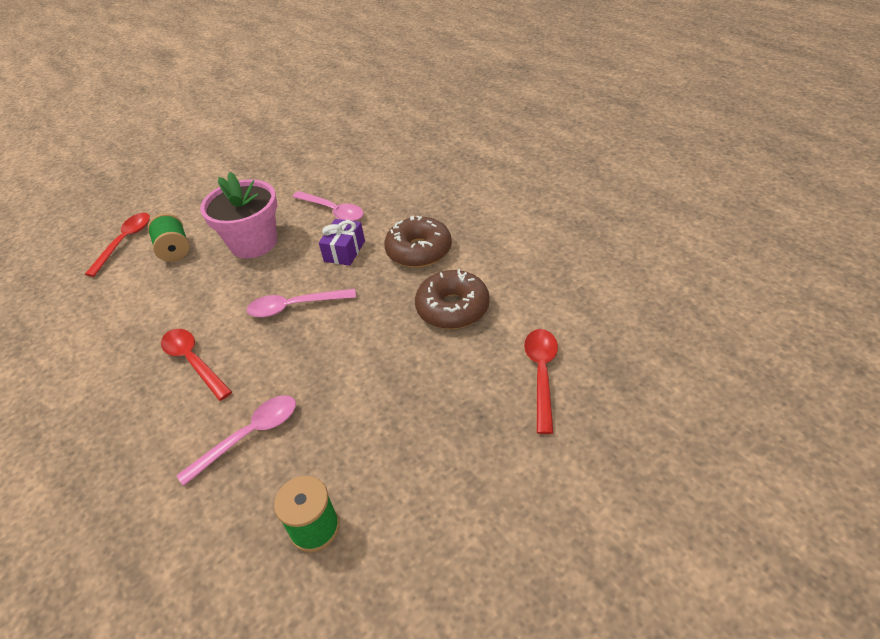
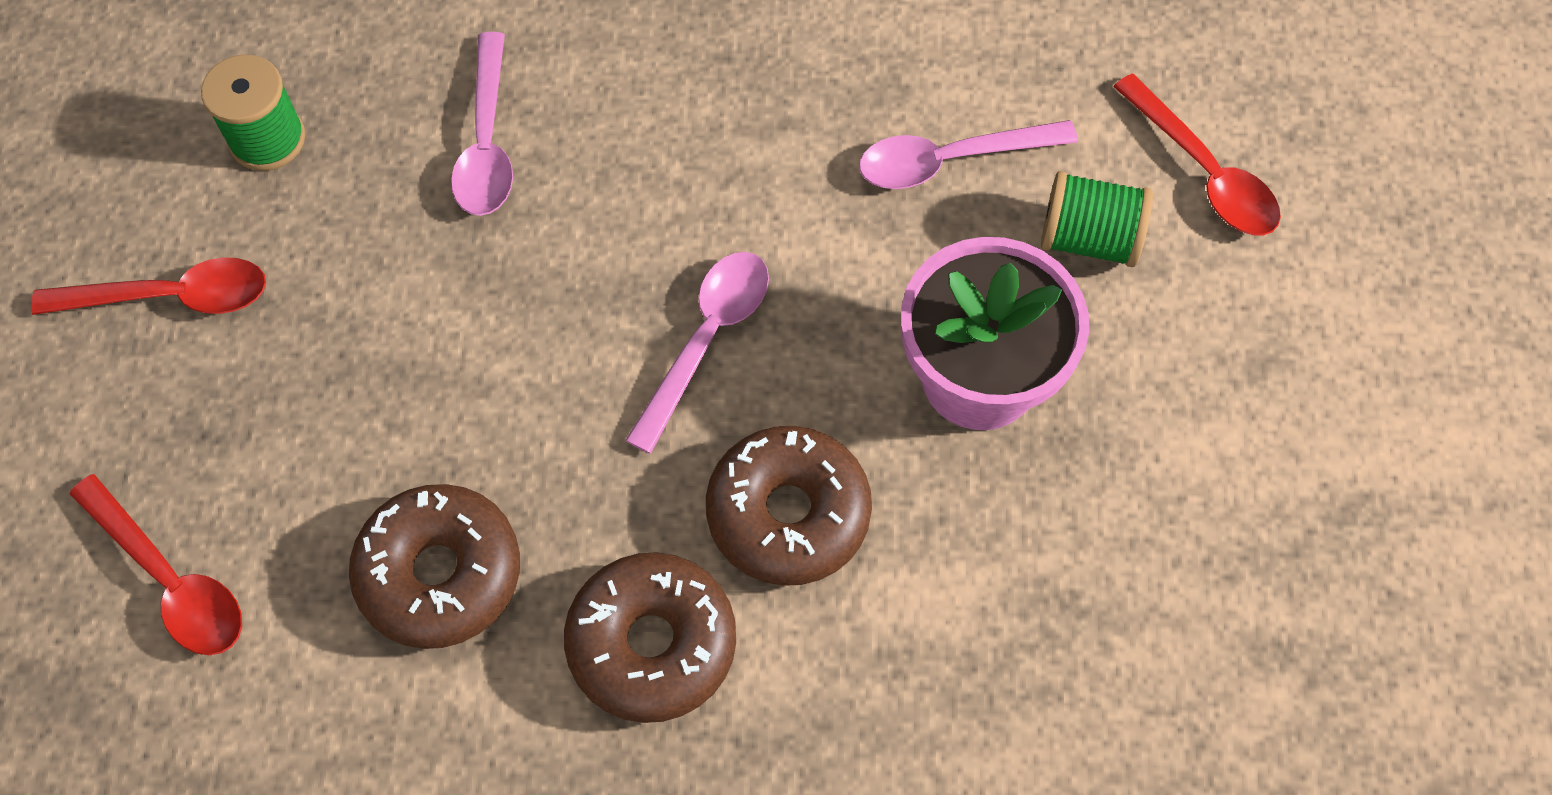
camera: 125 degrees right, 20 degrees up
red spoon [161,329,232,401] -> red spoon moved to [31,257,266,315]
pink spoon [293,191,364,221] -> pink spoon moved to [859,120,1078,189]
purple gift [319,219,365,266] -> brown donut [706,426,872,586]

